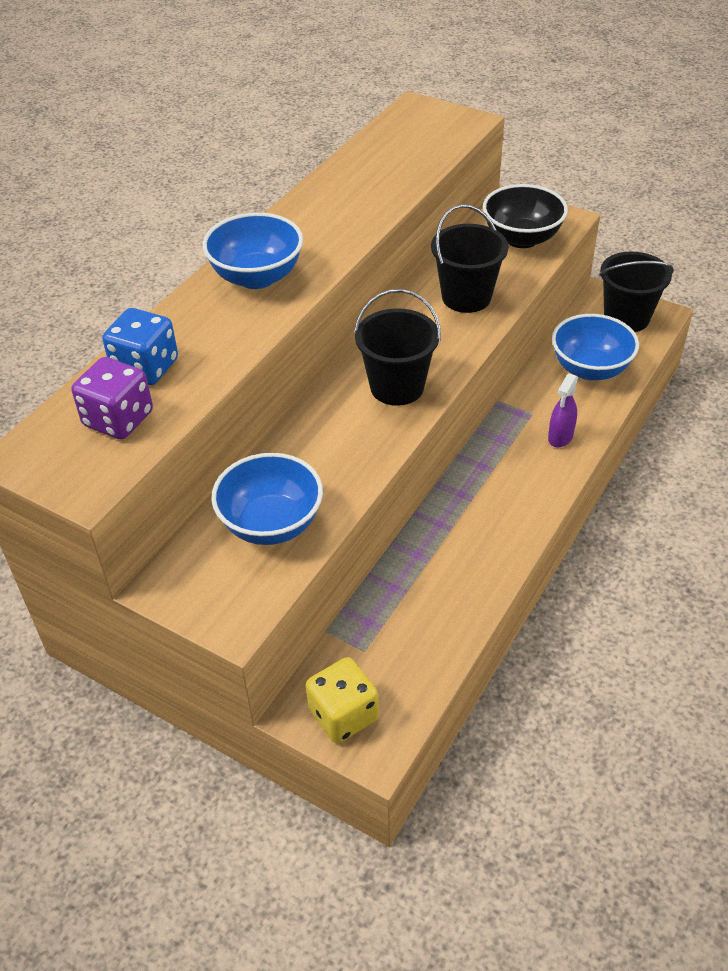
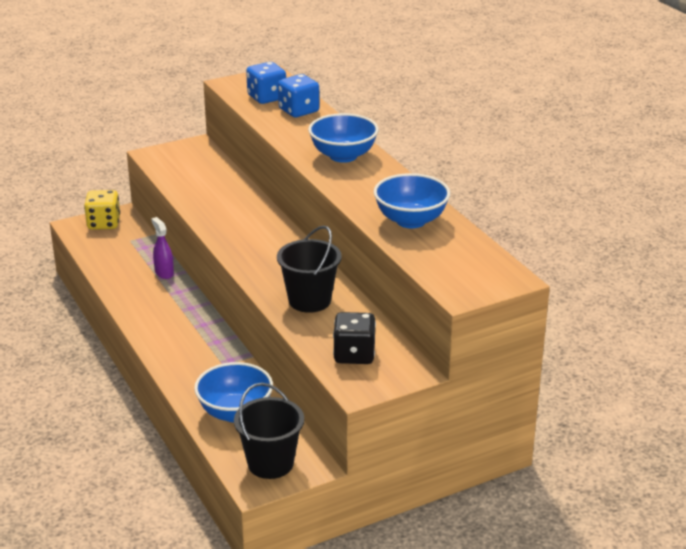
camera: 120 degrees right, 15 degrees down
purple dice [71,357,153,440] -> blue dice [246,62,286,104]
blue bowl [211,453,323,545] -> blue bowl moved to [374,173,450,228]
black bucket [354,289,441,406] -> none
black bowl [483,184,568,248] -> black dice [333,312,376,364]
purple spray bottle [548,374,578,448] -> purple spray bottle moved to [151,217,174,279]

